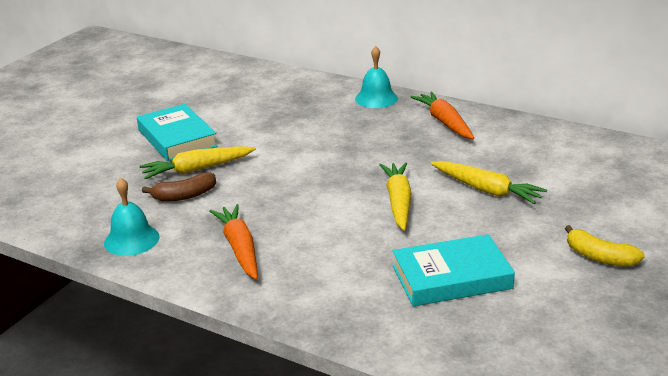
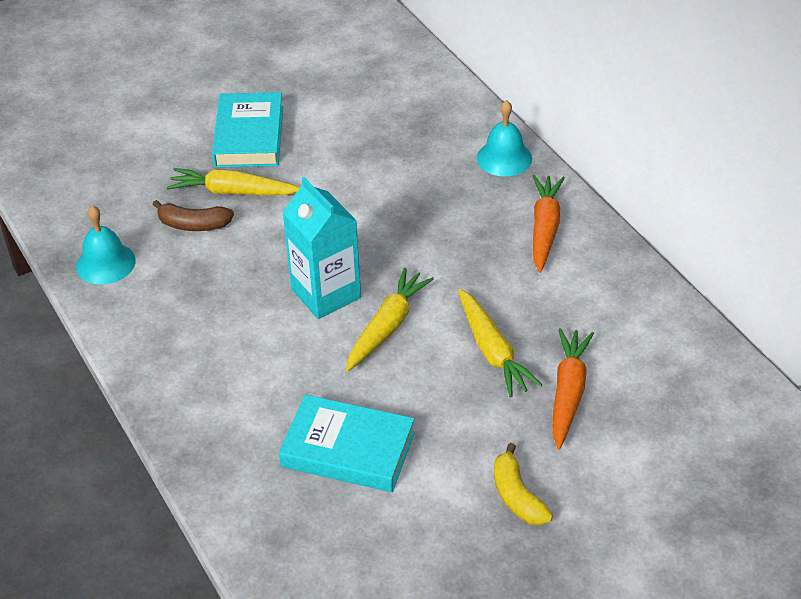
camera: 30 degrees right, 15 degrees up
orange carrot [209,204,258,280] -> orange carrot moved to [552,328,594,450]
none -> turquoise carton [282,177,361,319]

